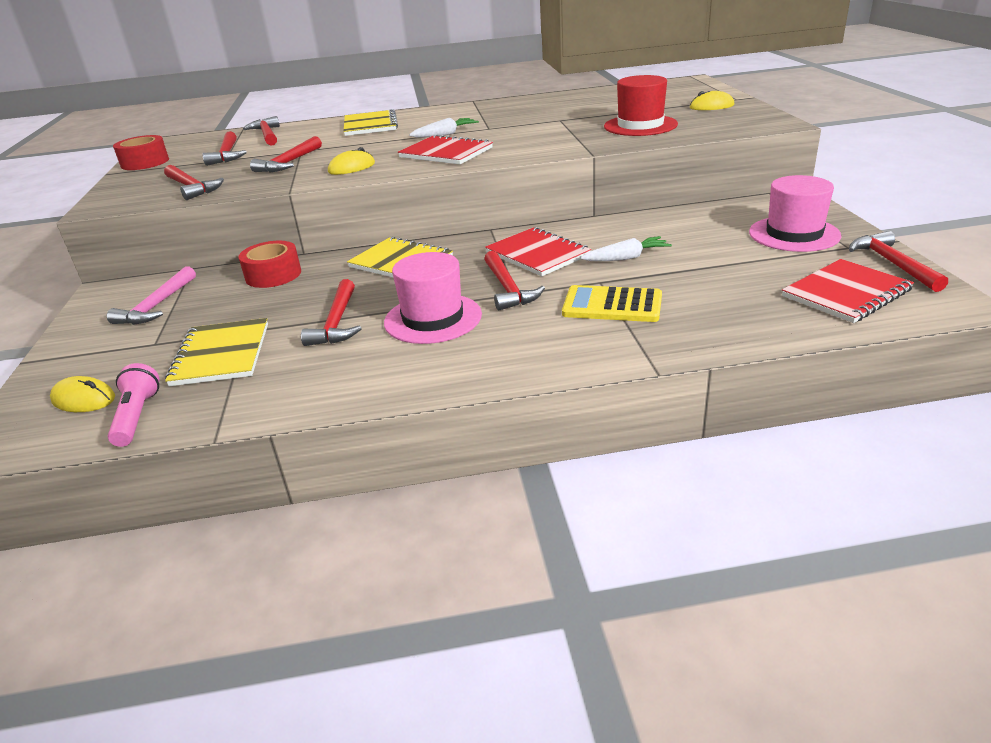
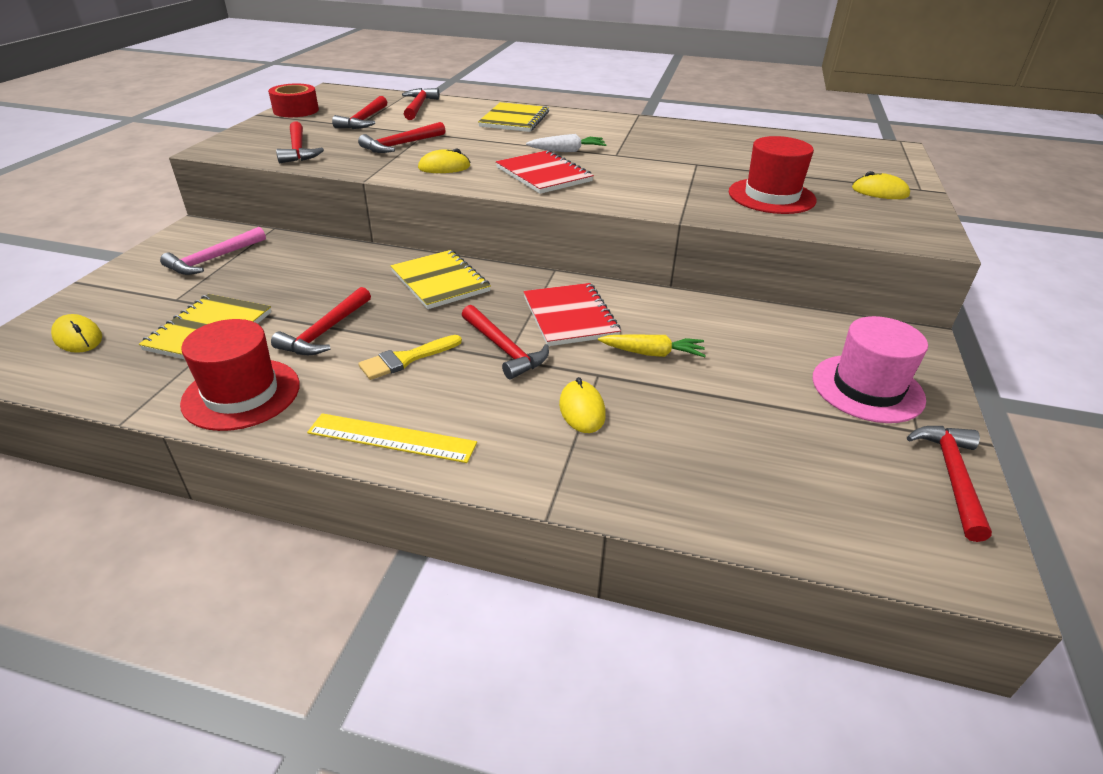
camera: 20 degrees right, 5 degrees up
pink flashlight [108,363,159,447] -> none
red tape [238,241,301,288] -> none
pink hat [384,252,482,344] -> yellow brush [358,335,462,380]
red hammer [484,251,545,310] -> red hammer turned 45 degrees counterclockwise [462,305,549,379]
yellow calculator [562,285,662,322] -> yellow mouse [559,377,606,433]
white carrot [581,236,672,261] -> yellow carrot [598,335,706,357]
red notebook [782,259,914,323] -> none
none -> red hat [180,319,300,431]
none -> yellow ruler [307,413,477,463]

